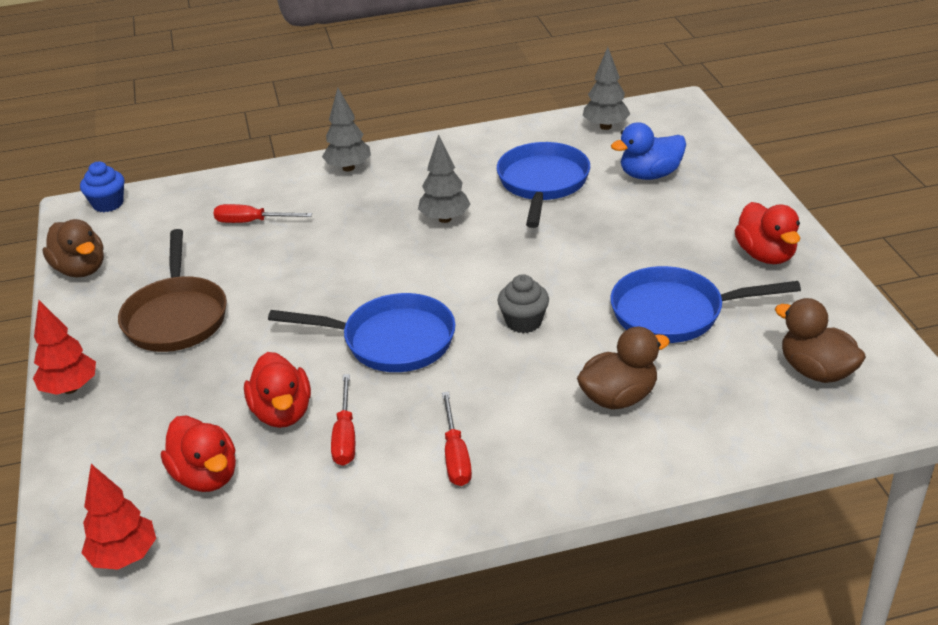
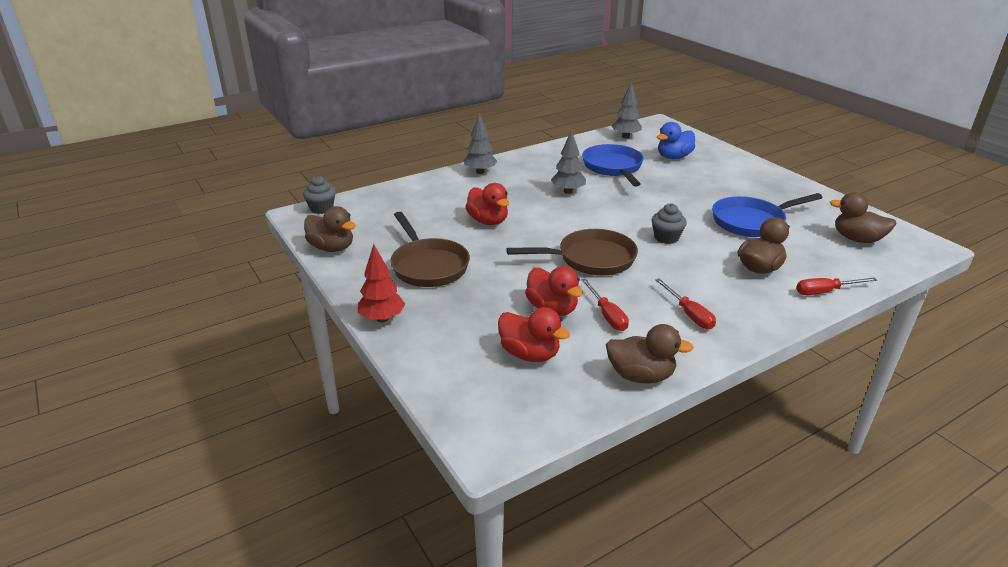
camera: 20 degrees left, 5 degrees down
blue cupcake [80,162,124,212] -> grey cupcake [303,176,336,214]
red tree [82,464,156,570] -> none
red screwdriver [214,204,312,223] -> red screwdriver moved to [796,277,877,295]
blue pan [268,293,456,372] -> brown pan [507,229,638,275]
red duck [734,202,800,264] -> red duck moved to [465,183,509,225]
none -> brown duck [606,324,694,383]

